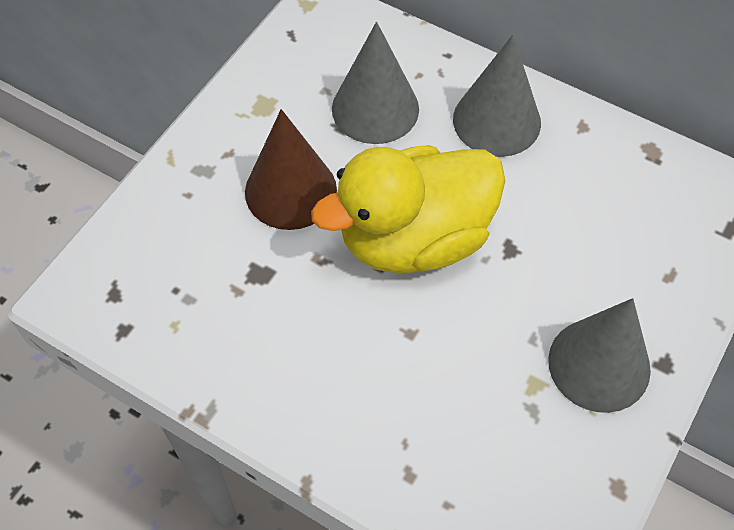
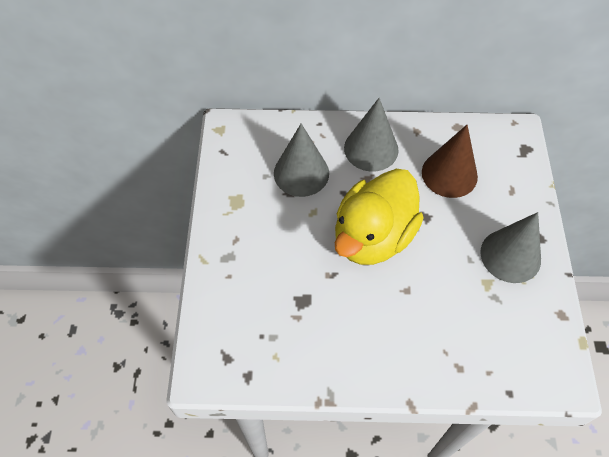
camera: 30 degrees left, 0 degrees up
brown cone [245,109,337,230] -> brown cone moved to [422,125,478,198]

